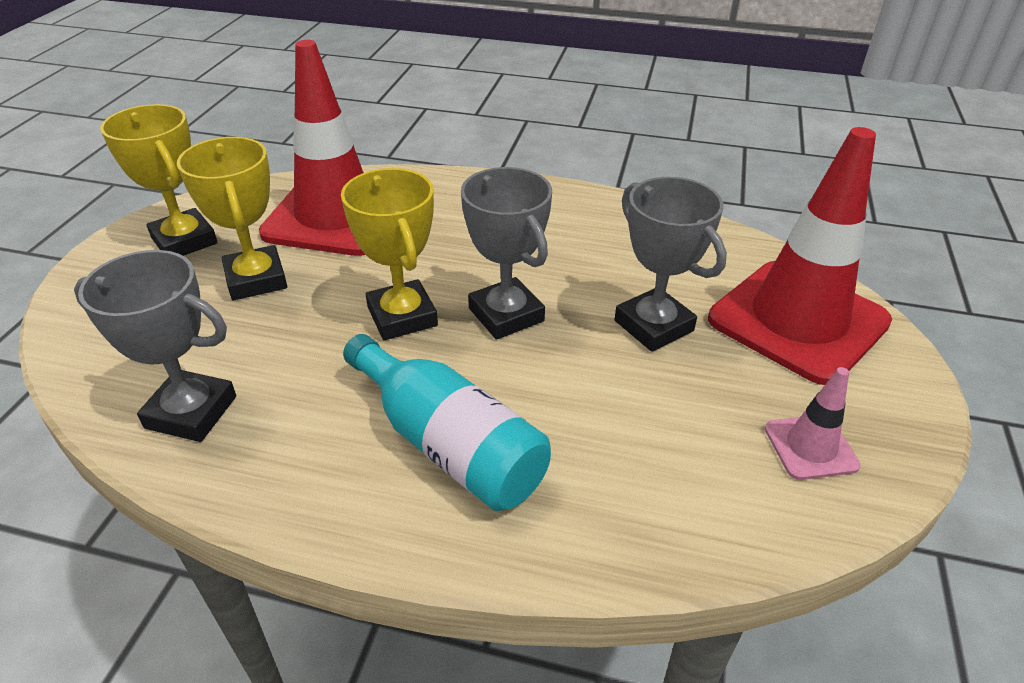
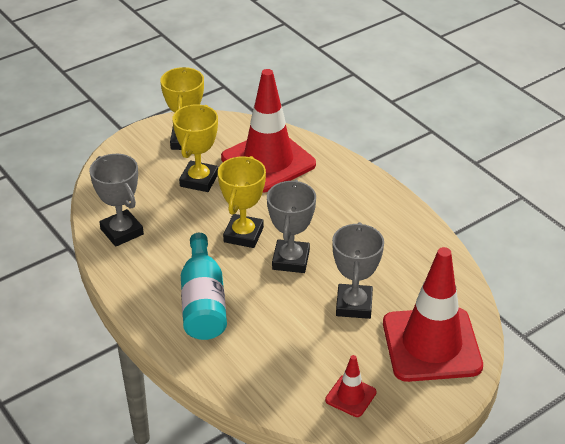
camera: 40 degrees right, 0 degrees up
pink traffic cone [765,367,861,480] -> red traffic cone [325,355,377,417]

